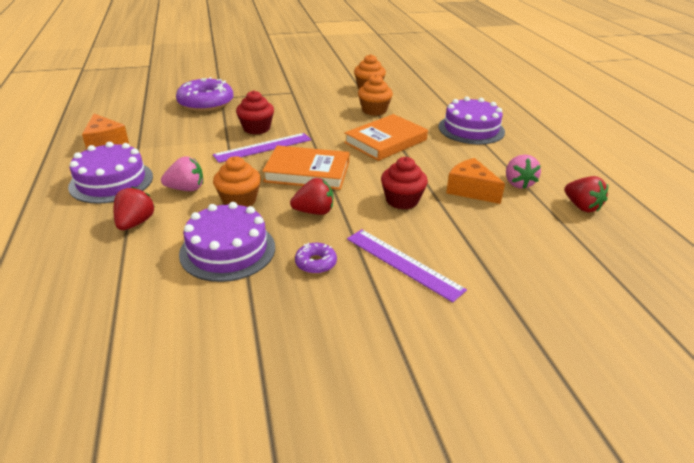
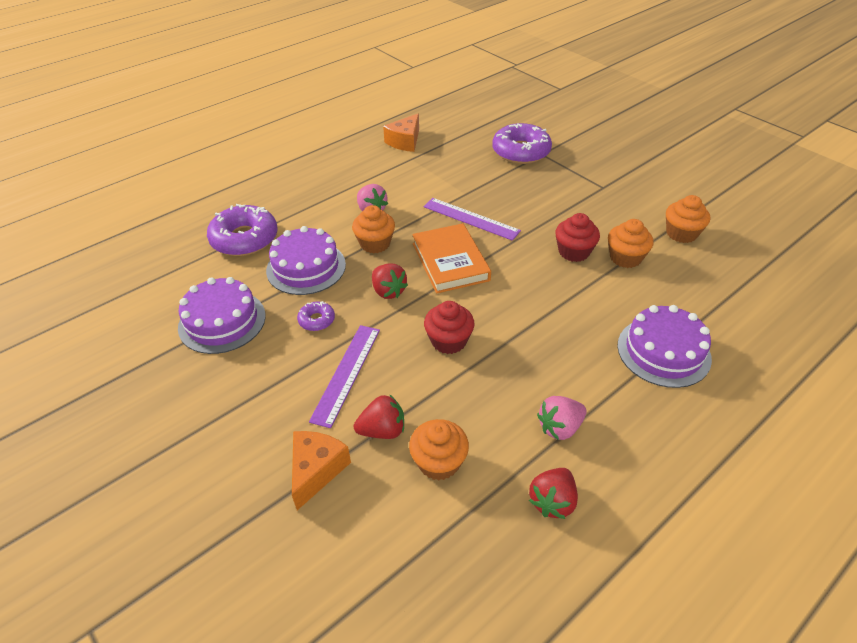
camera: 65 degrees right, 10 degrees up
purple cake [68,142,153,204] -> purple cake moved to [178,277,266,354]
red strawberry [114,187,155,230] -> red strawberry moved to [354,394,404,439]
red cupcake [236,90,274,135] -> red cupcake moved to [555,213,600,262]
orange book [344,114,428,161] -> none
orange cheese [446,158,505,204] -> orange cheese moved to [292,431,351,510]
none -> purple donut [207,204,278,256]
none -> orange cupcake [409,419,469,481]

